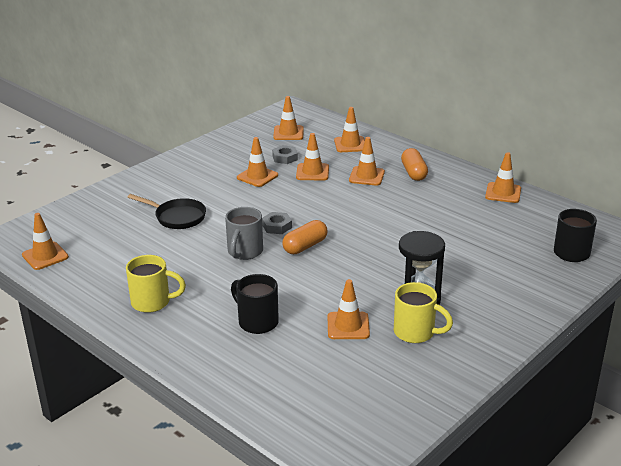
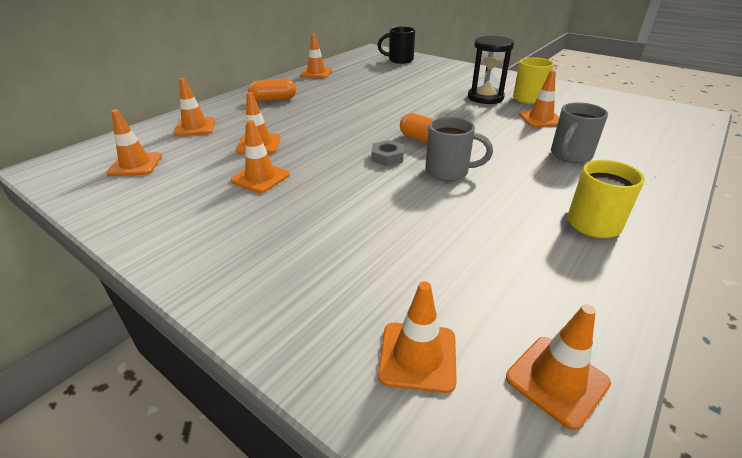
camera: 95 degrees left, 5 degrees up
black pan [128,194,206,229] -> none
black mug [231,274,279,334] -> grey mug [551,102,608,163]
grey nut [272,145,298,164] -> none
orange traffic cone [349,137,385,186] -> orange traffic cone moved to [378,281,457,393]

